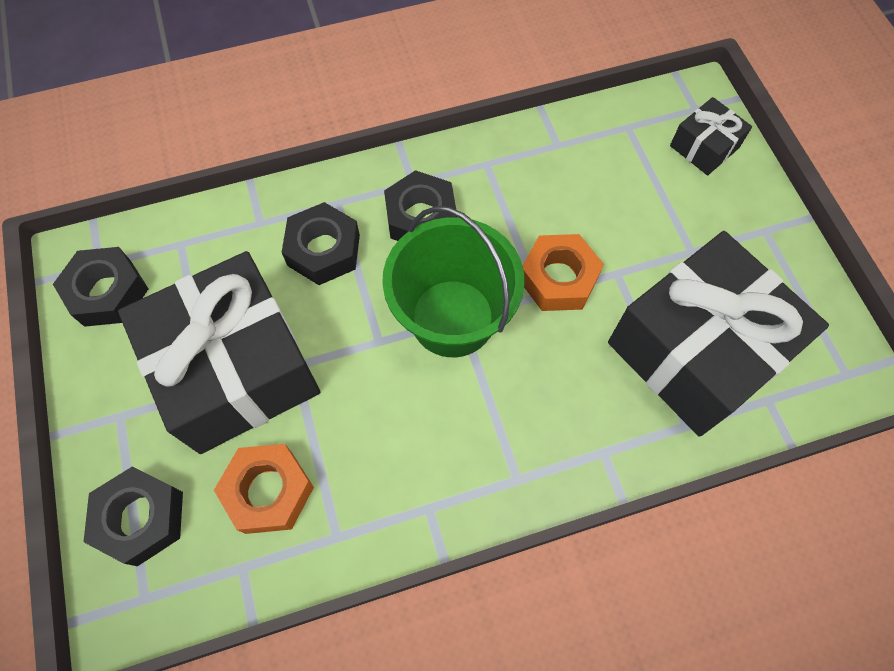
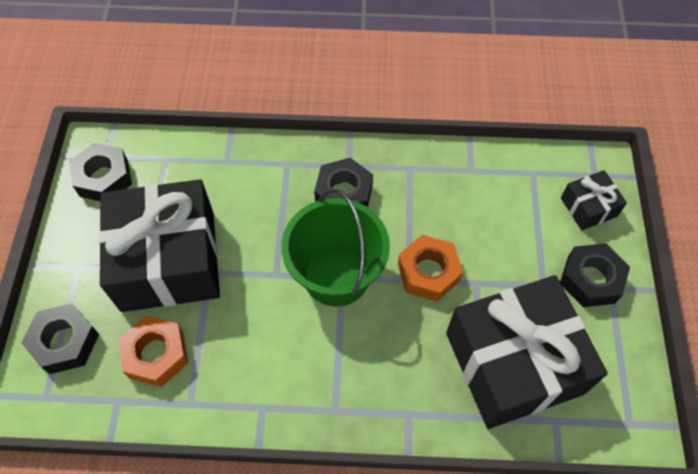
camera: 20 degrees right, 5 degrees down
black nut [281,202,360,285] -> black nut moved to [560,243,630,307]

